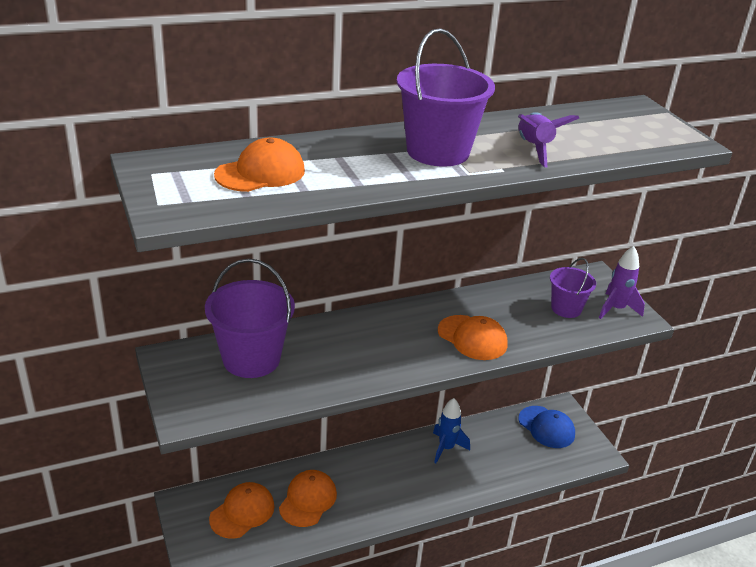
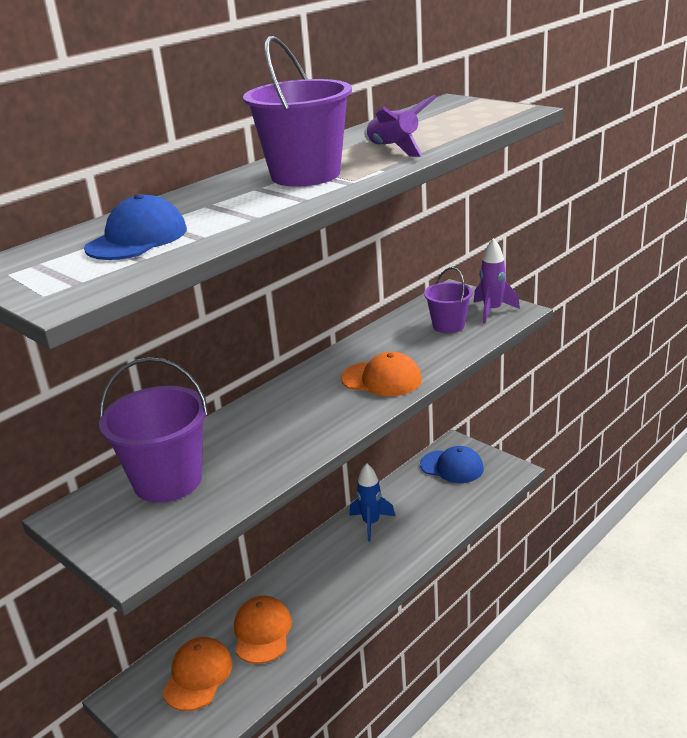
camera: 20 degrees left, 5 degrees down
orange cap [214,137,305,192] -> blue cap [84,194,187,260]

